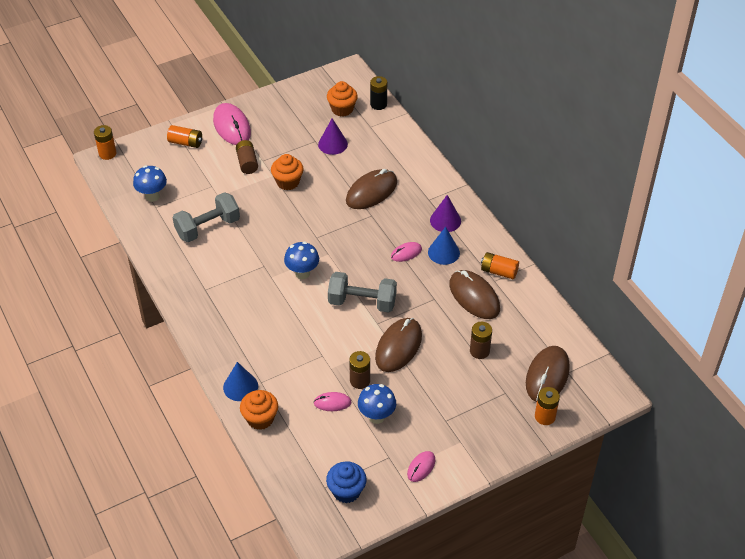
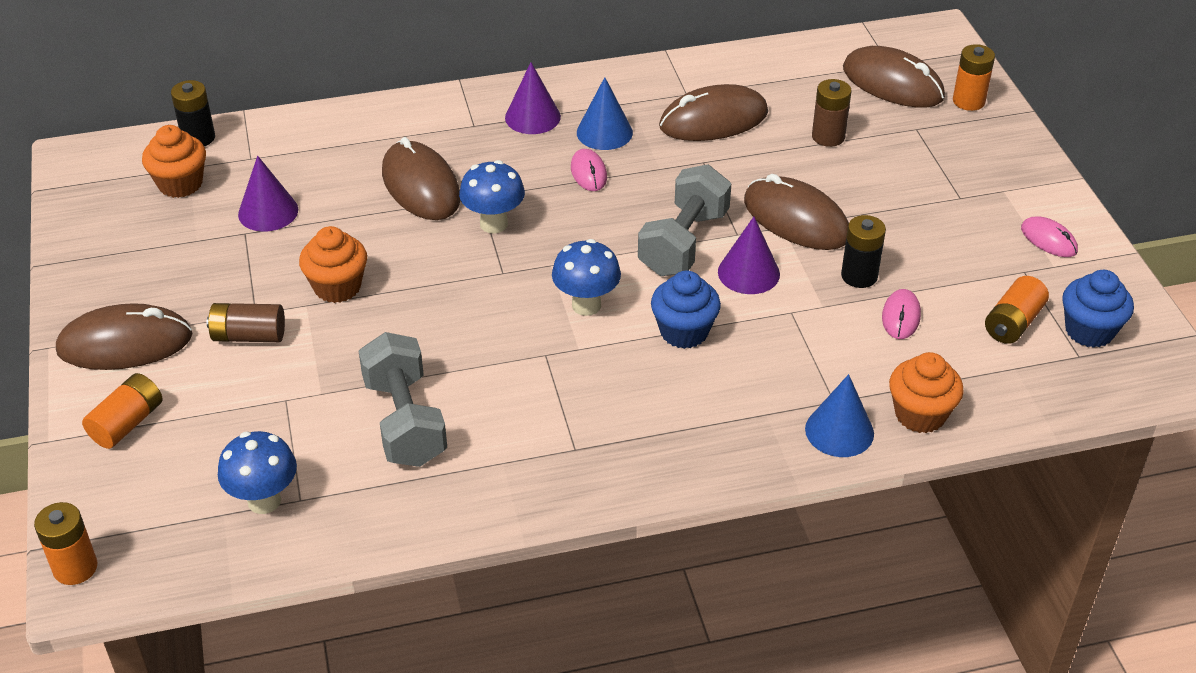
camera: 75 degrees left, 5 degrees down
pink mouse [213,103,251,145] -> brown mouse [56,303,193,370]
brown battery [349,351,370,389] -> black battery [841,215,886,288]
blue mushroom [358,384,396,424] -> blue mushroom moved to [459,160,525,233]
orange battery [481,252,519,279] -> orange battery moved to [985,276,1049,344]
none -> blue cupcake [651,270,721,349]
none -> purple cone [718,217,780,294]

